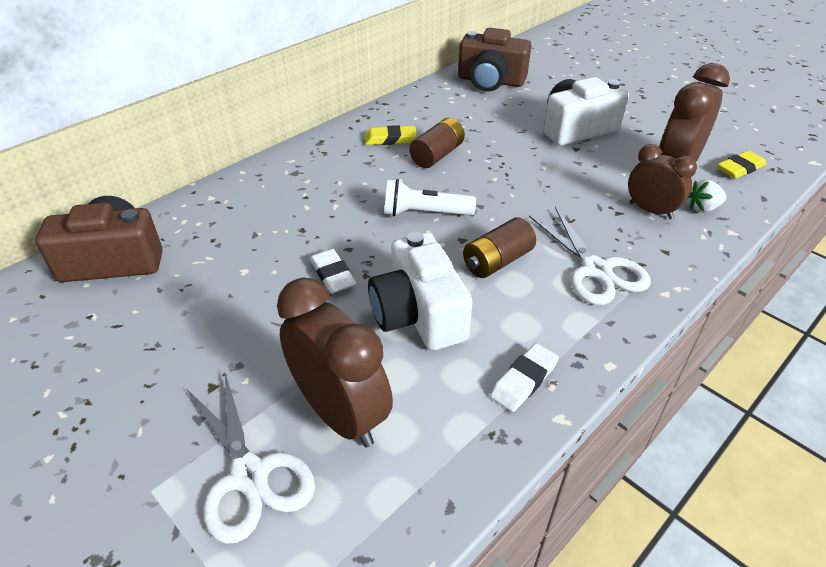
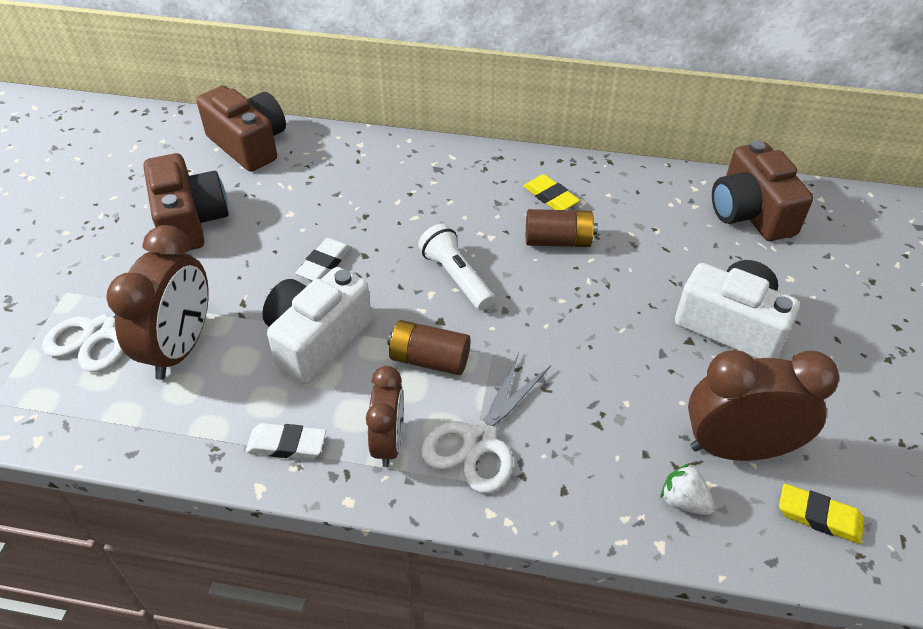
camera: 55 degrees right, 5 degrees up
brown clock [628,144,697,219] -> brown clock moved to [366,366,404,467]
none -> brown camera [143,153,229,250]

